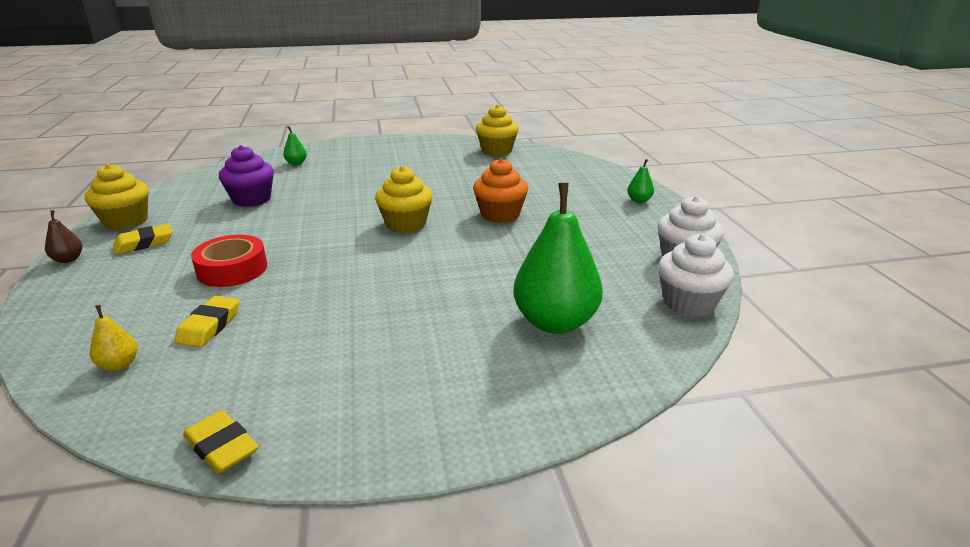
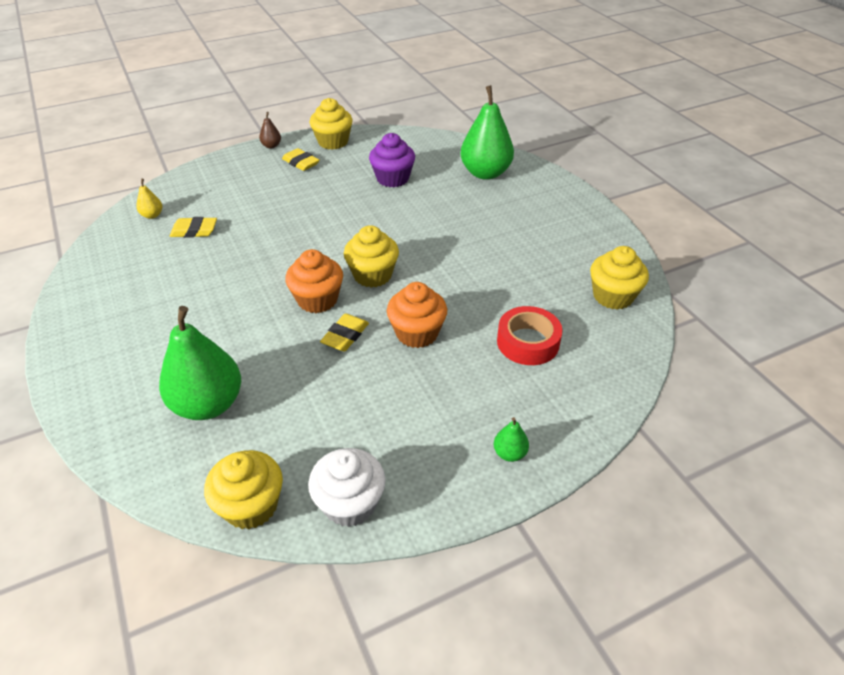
camera: 75 degrees right, 15 degrees up
yellow eraser [183,410,259,474] -> yellow eraser moved to [320,313,369,351]
red tape [191,235,267,287] -> red tape moved to [497,306,563,365]
green pear [283,126,307,165] -> green pear [460,85,514,180], size x2.33
white cupcake [658,234,734,317] -> yellow cupcake [204,450,283,529]
none -> orange cupcake [285,249,343,313]

